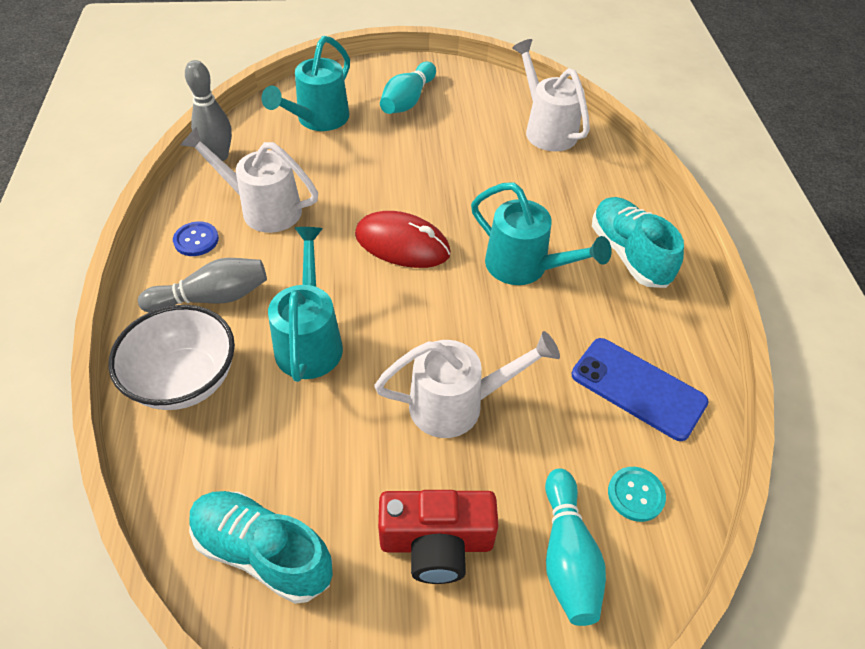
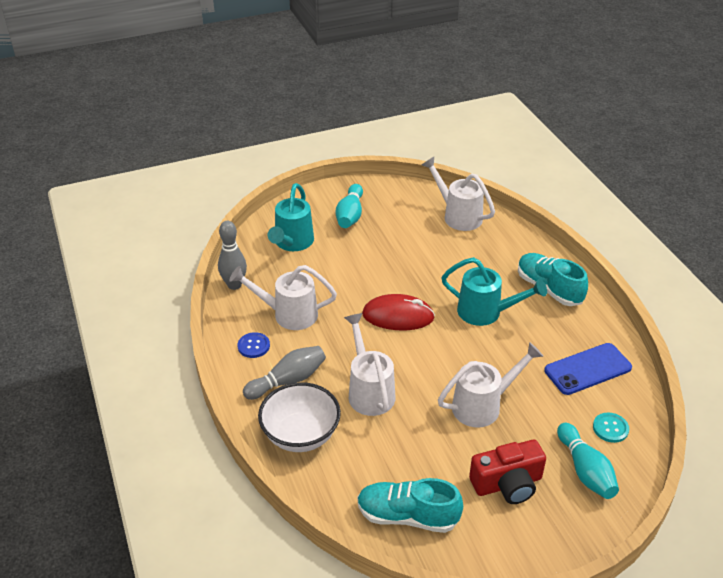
camera: 15 degrees left, 10 degrees down
turquoise watering can [268,227,343,382] -> white watering can [344,313,395,416]
blue phone [572,338,709,441] -> blue phone turned 45 degrees counterclockwise [544,343,632,395]

